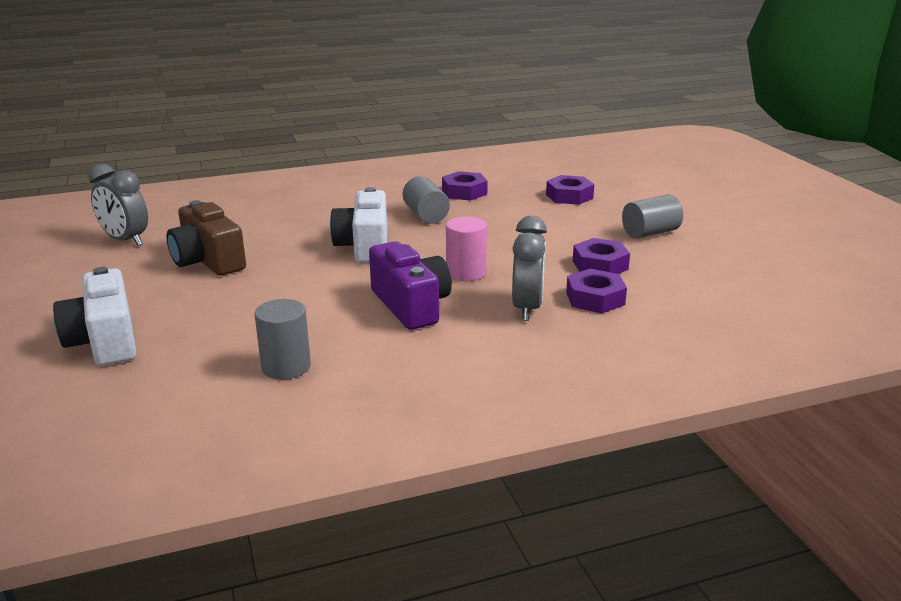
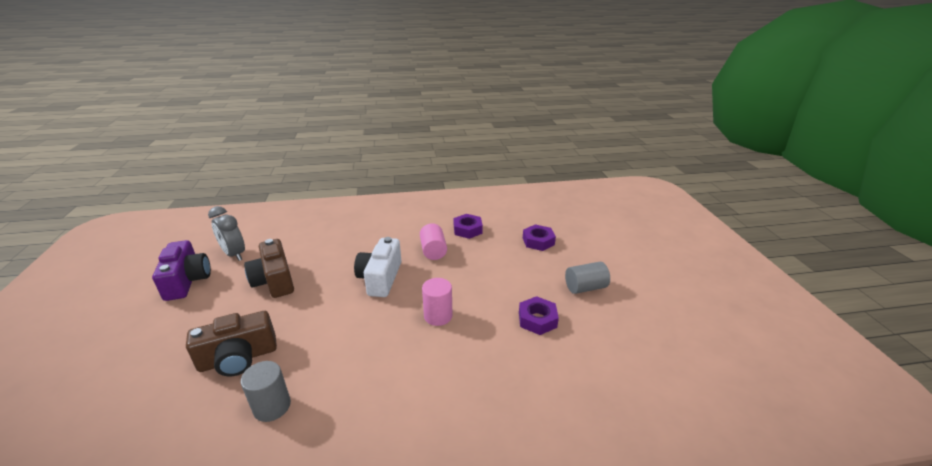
camera: 10 degrees right, 5 degrees up
white camera [53,267,136,366] -> none
purple camera [369,241,452,330] -> purple camera moved to [152,240,211,301]
grey cylinder [403,176,450,224] -> pink cylinder [420,223,447,260]
grey clock [512,216,547,321] -> none
purple nut [566,269,627,313] -> none
none -> brown camera [186,311,277,377]

